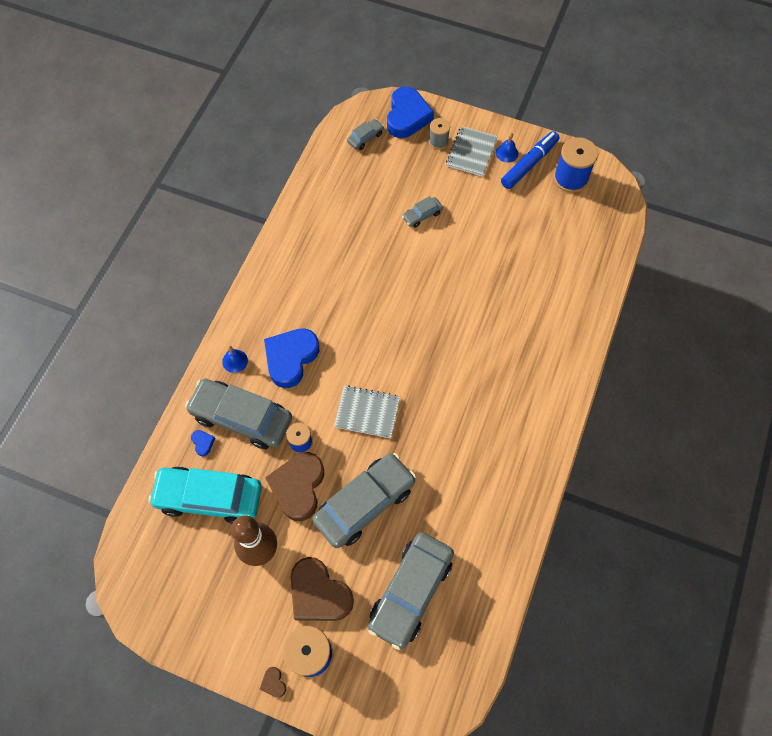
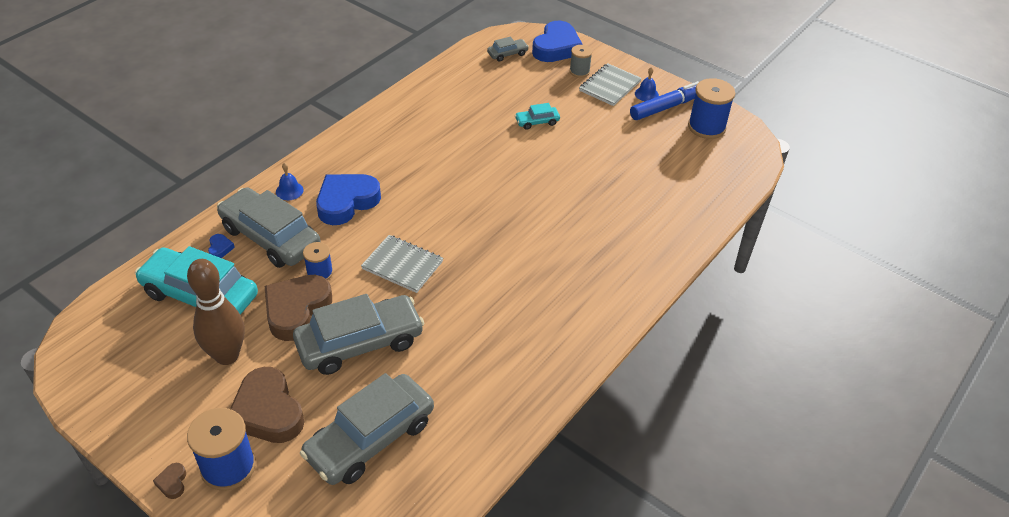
camera: 15 degrees right, 20 degrees down
grey car [402,196,443,227] -> turquoise car [515,103,560,130]

